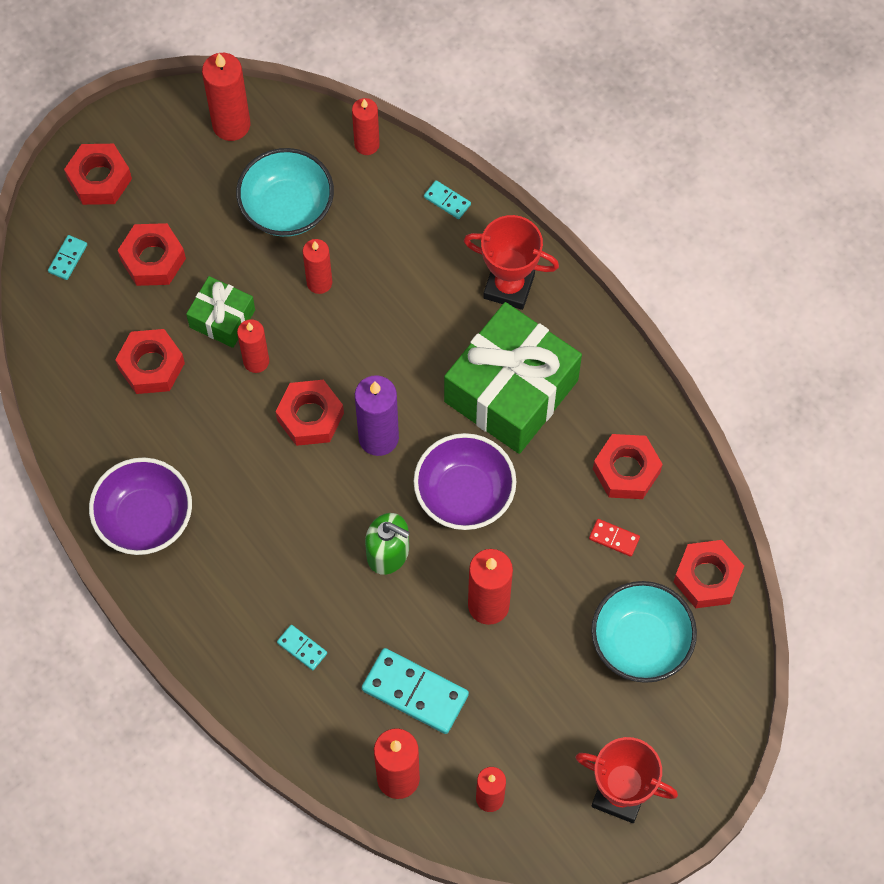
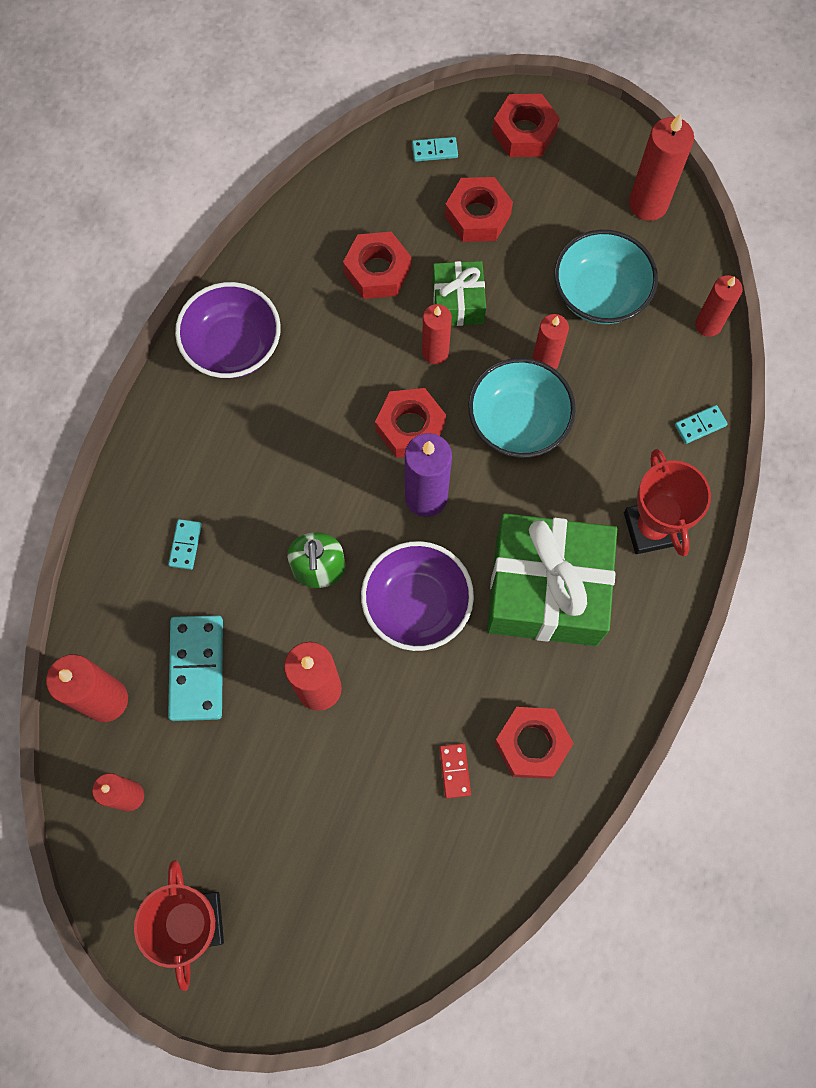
camera: 60 degrees right, 5 degrees up
turquoise domino [424,180,471,219] -> turquoise domino turned 60 degrees clockwise [675,405,728,444]
turquoise bowl [591,581,697,683] -> turquoise bowl moved to [468,358,576,458]
red nut [674,540,744,608] -> none

